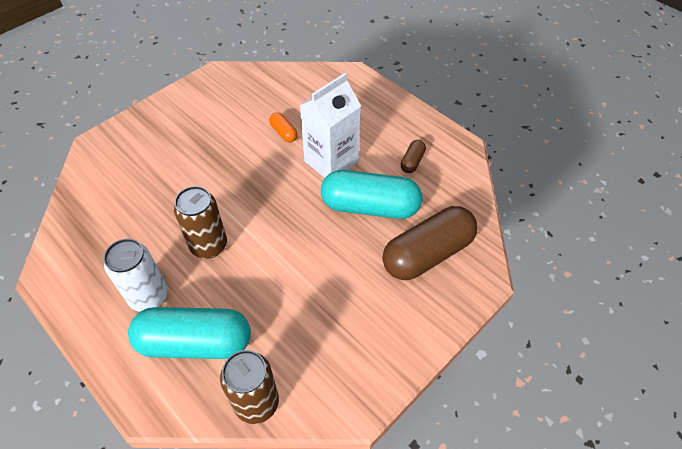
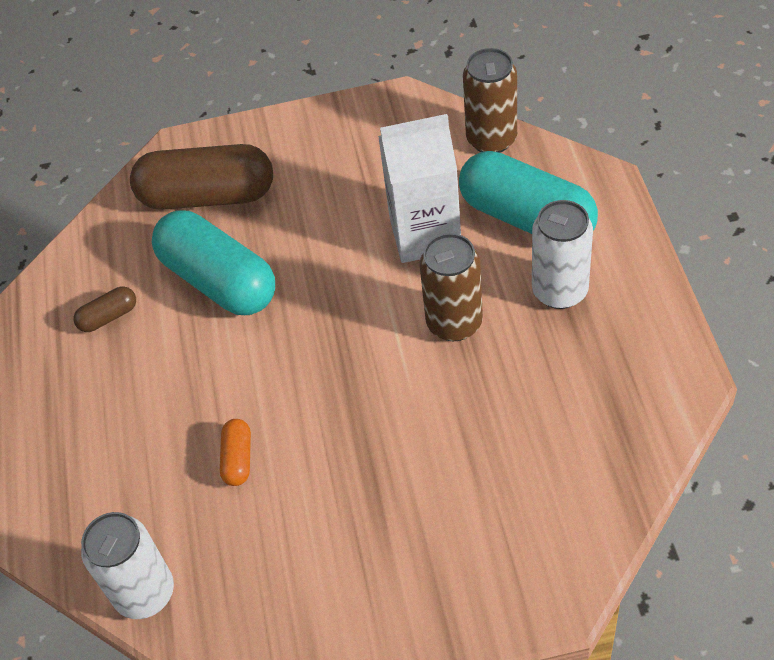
camera: 140 degrees left, 0 degrees up
white carton [300,73,361,178] -> white carton moved to [378,114,461,263]
none -> white can [81,512,174,619]

